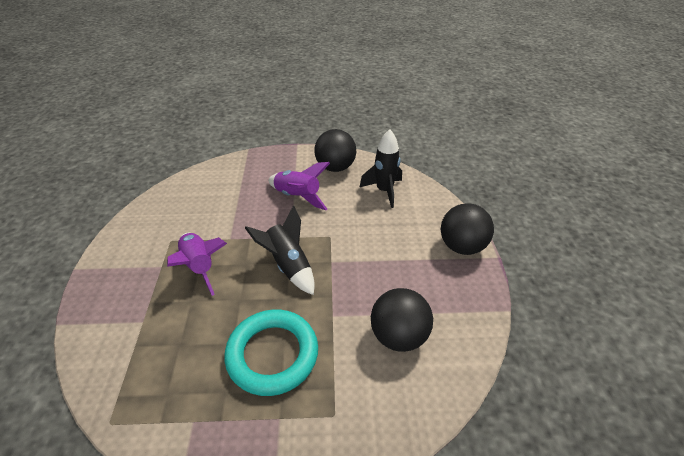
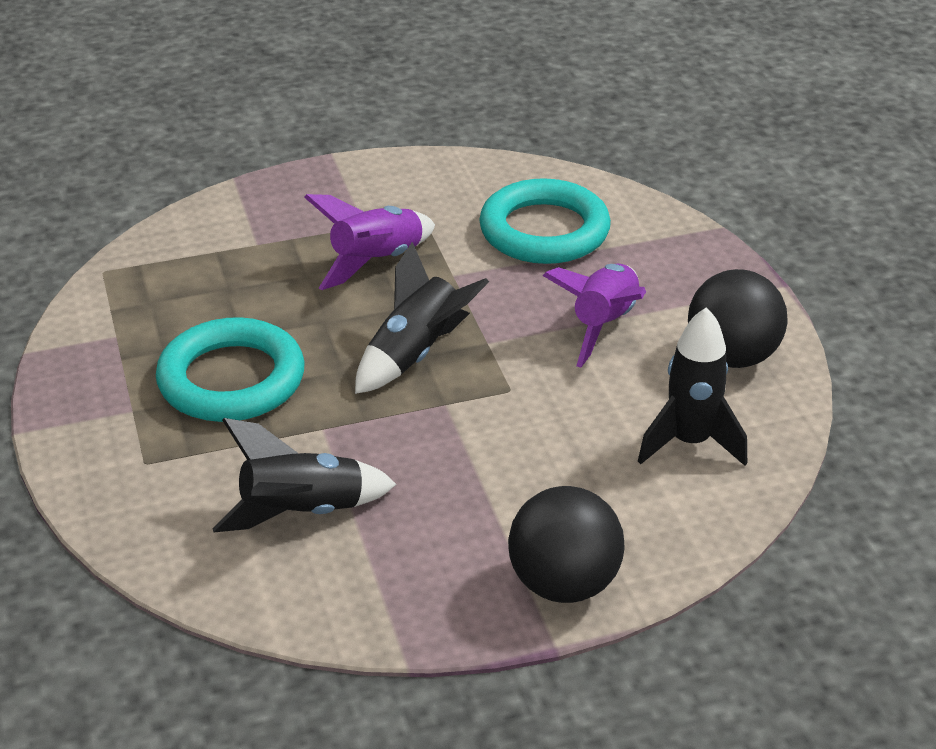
camera: 75 degrees right, 5 degrees down
black ball [371,288,433,352] -> black rocket [212,418,397,532]
none -> turquoise ring [479,178,611,264]

